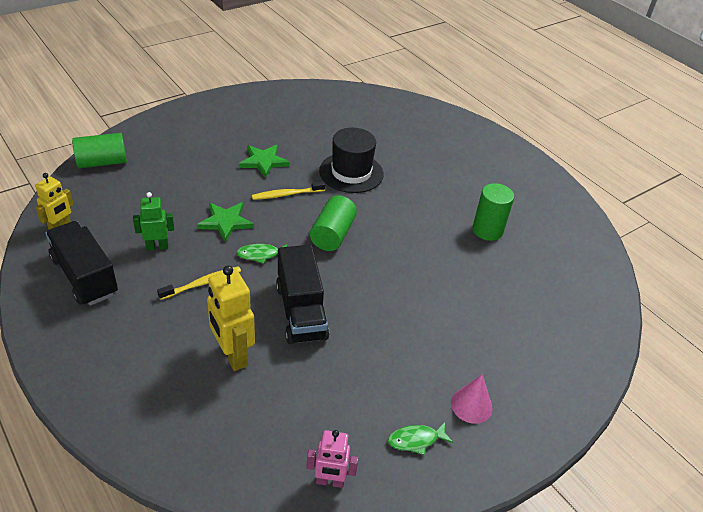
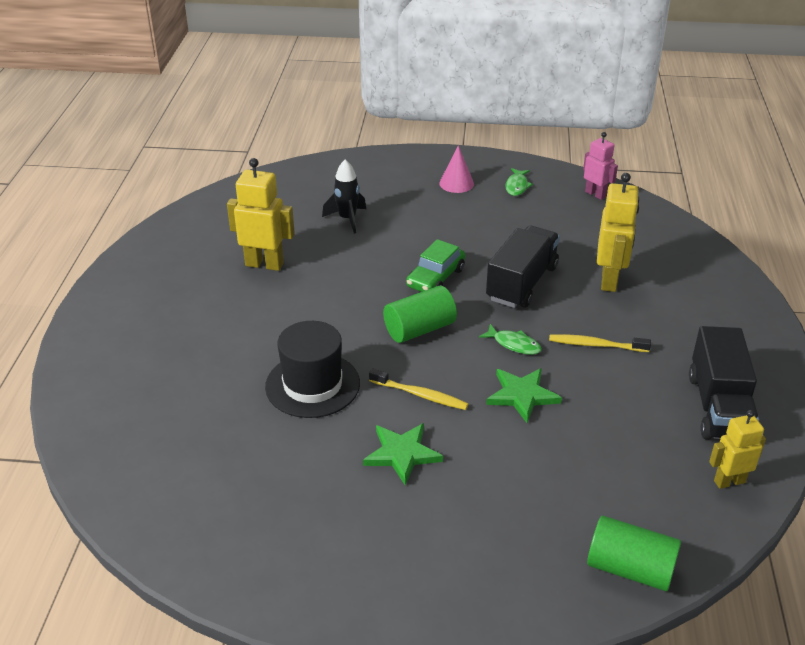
camera: 135 degrees left, 5 degrees down
green robot [133,192,174,250] -> none
green fish [388,422,453,455] -> green fish turned 75 degrees clockwise [505,168,533,196]
green cylinder [472,183,514,241] -> yellow robot [227,158,295,271]
none -> black rocket [322,159,366,233]
none -> green car [406,239,465,292]

